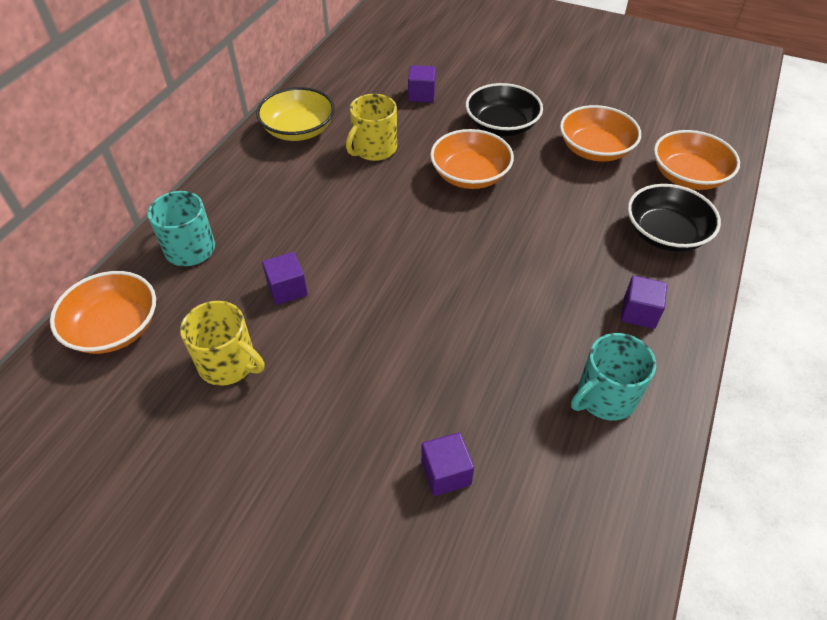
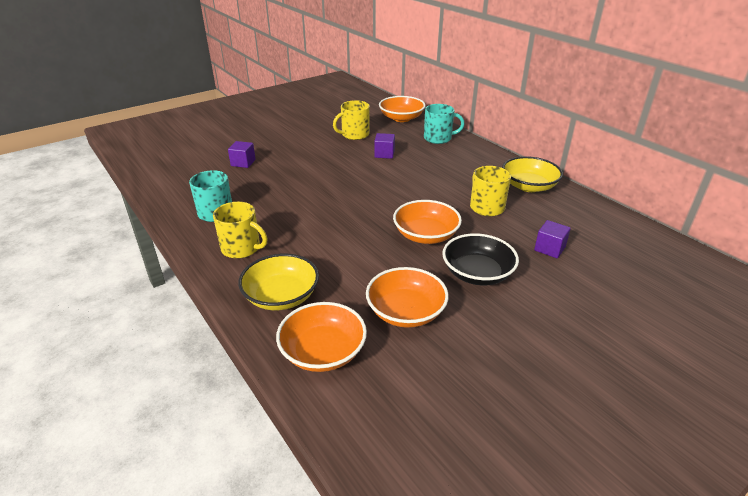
camera: 120 degrees right, 15 degrees down
purple cube [621,276,667,329] -> yellow mug [213,202,267,259]
black bowl [628,184,721,252] -> yellow bowl [238,254,319,310]

